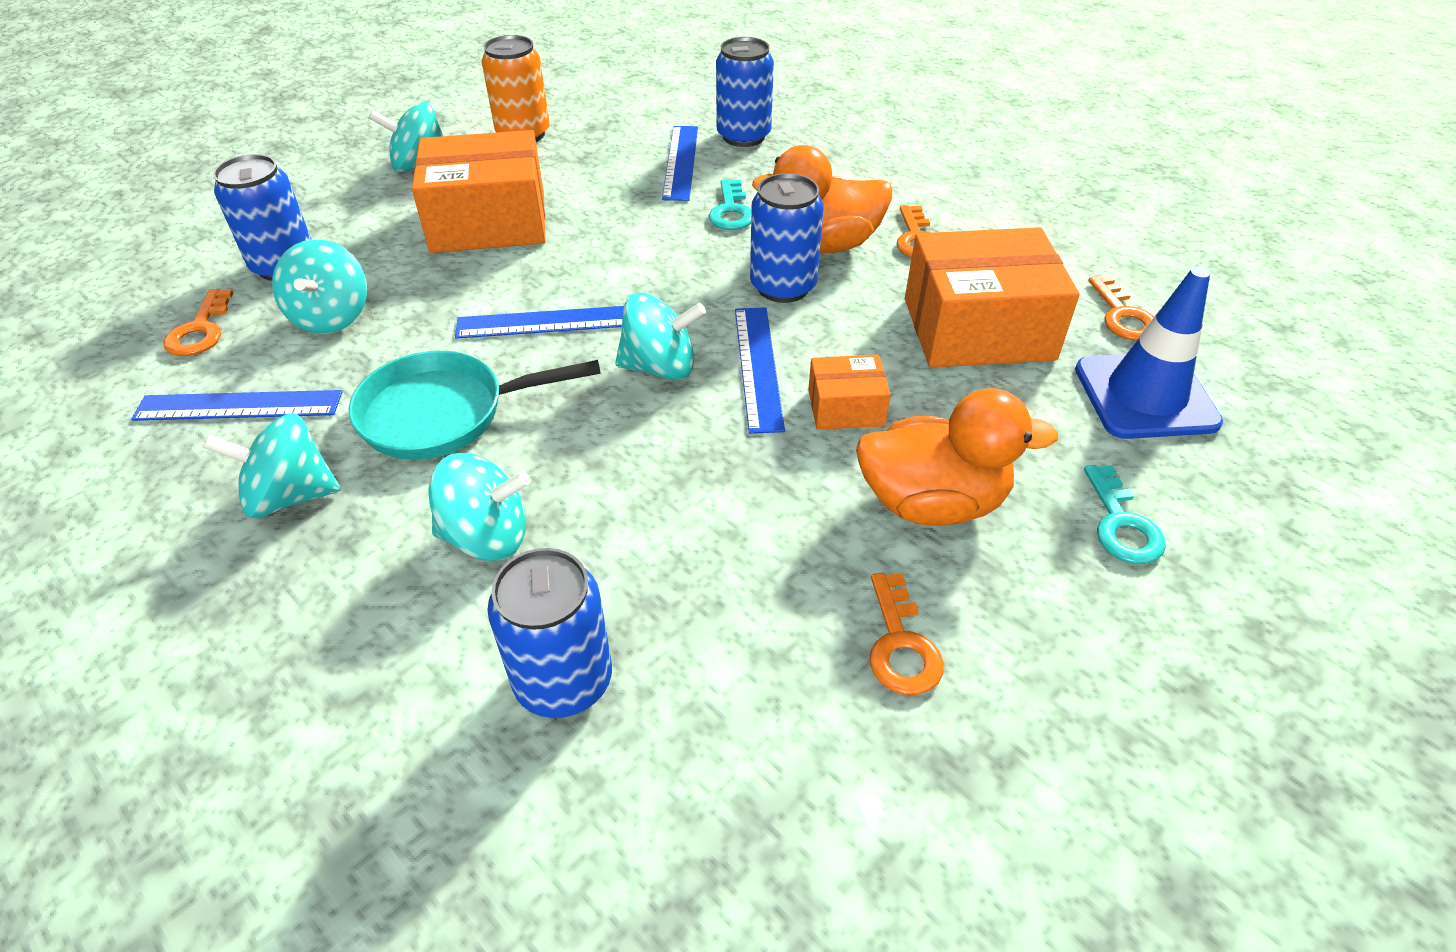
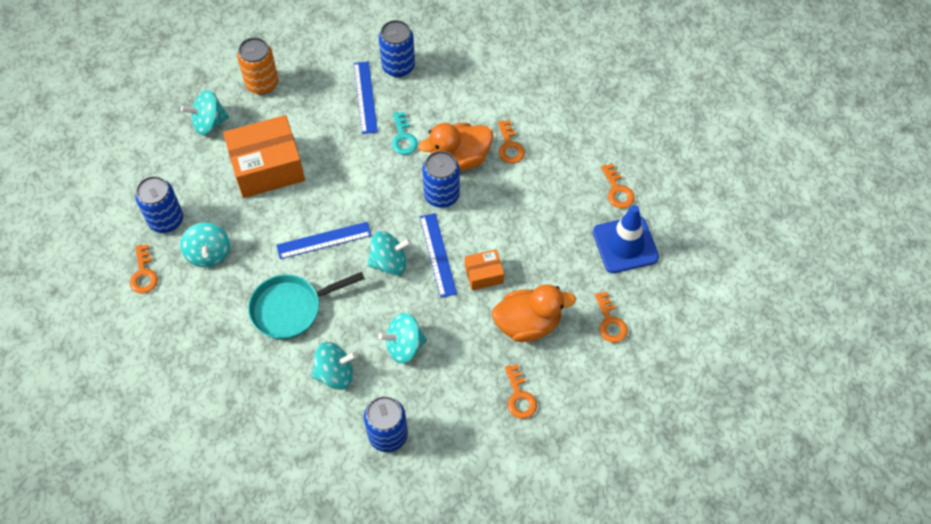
camera: 10 degrees left, 15 degrees up
blue ruler [131,390,343,421] -> none
turquoise spinning top [203,413,341,518] -> turquoise spinning top moved to [378,313,427,363]
orange box [905,227,1080,368] -> none
turquoise key [1084,465,1166,564] -> orange key [595,292,628,343]

